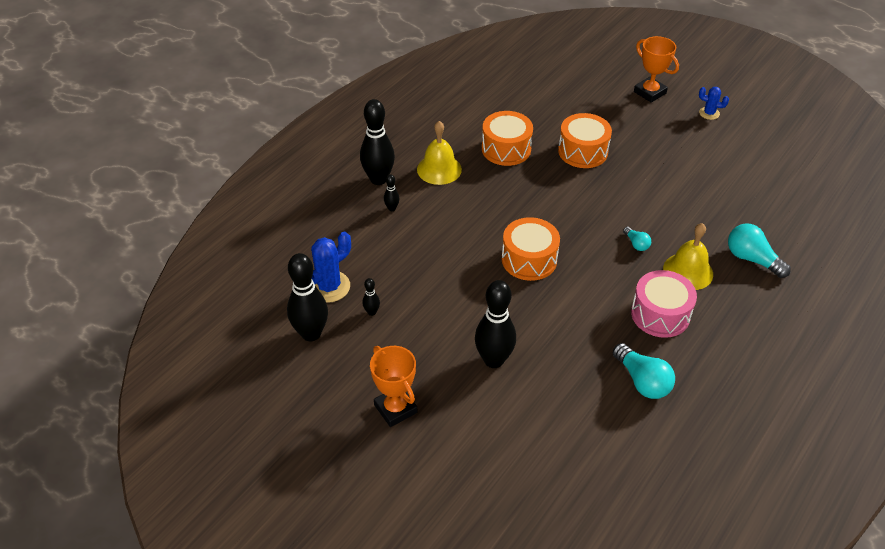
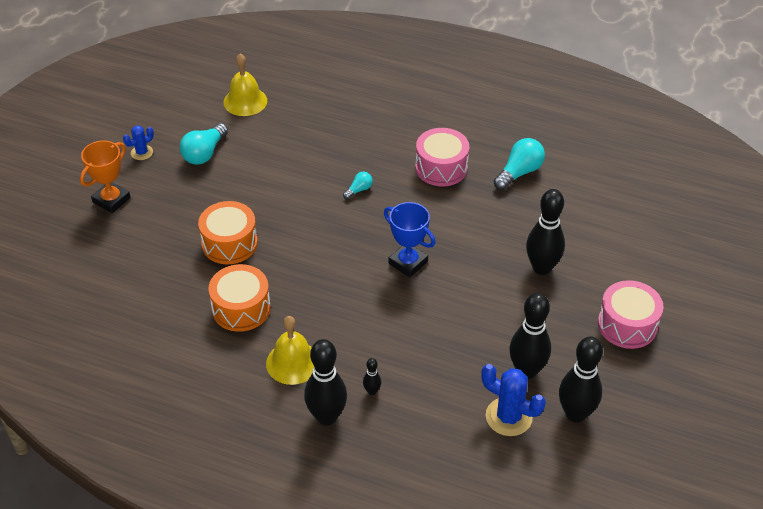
camera: 105 degrees left, 0 degrees up
black bowling pin [362,278,380,316] -> black bowling pin [509,293,551,379], size x2.24
orange trophy [370,346,417,427] -> pink drum [598,280,664,349]
orange drum [502,217,560,281] -> blue trophy [384,202,436,277]
yellow bell [663,223,713,290] -> yellow bell moved to [224,54,267,116]
blue cactus [699,87,729,120] -> blue cactus turned 45 degrees clockwise [123,125,154,160]
turquoise light bulb [728,223,791,278] -> turquoise light bulb moved to [180,123,228,165]

